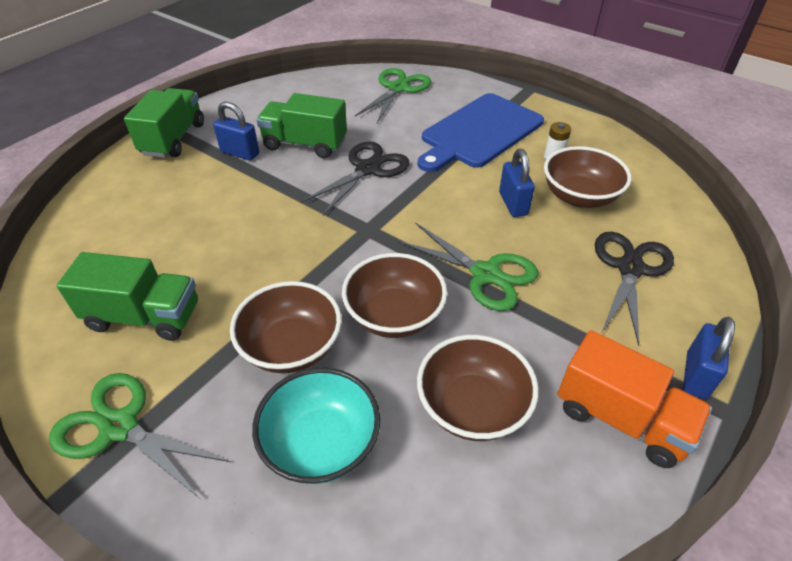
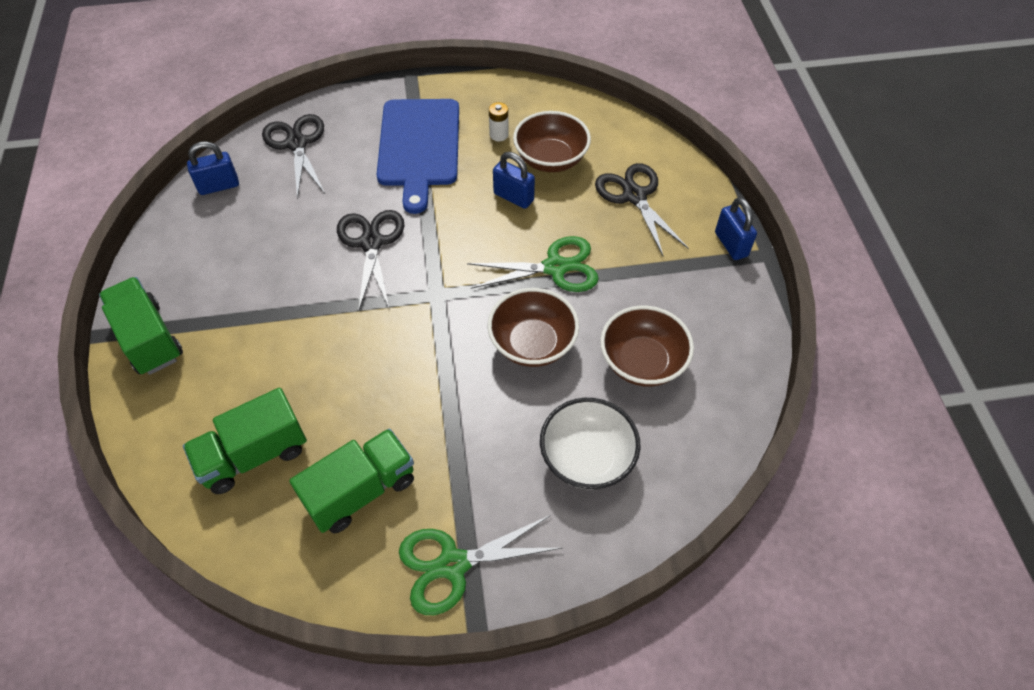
camera: 45 degrees left, 10 degrees up
blue padlock [213,101,259,161] -> blue padlock moved to [187,141,239,195]
brown bowl [230,281,342,373] -> none
turquoise bowl [252,368,380,484] -> white bowl [540,398,641,489]
green truck [257,93,347,158] -> green truck moved to [183,388,307,494]
green scissors [355,68,431,123] -> black scissors [262,114,325,199]
orange truck [557,330,712,468] -> none

